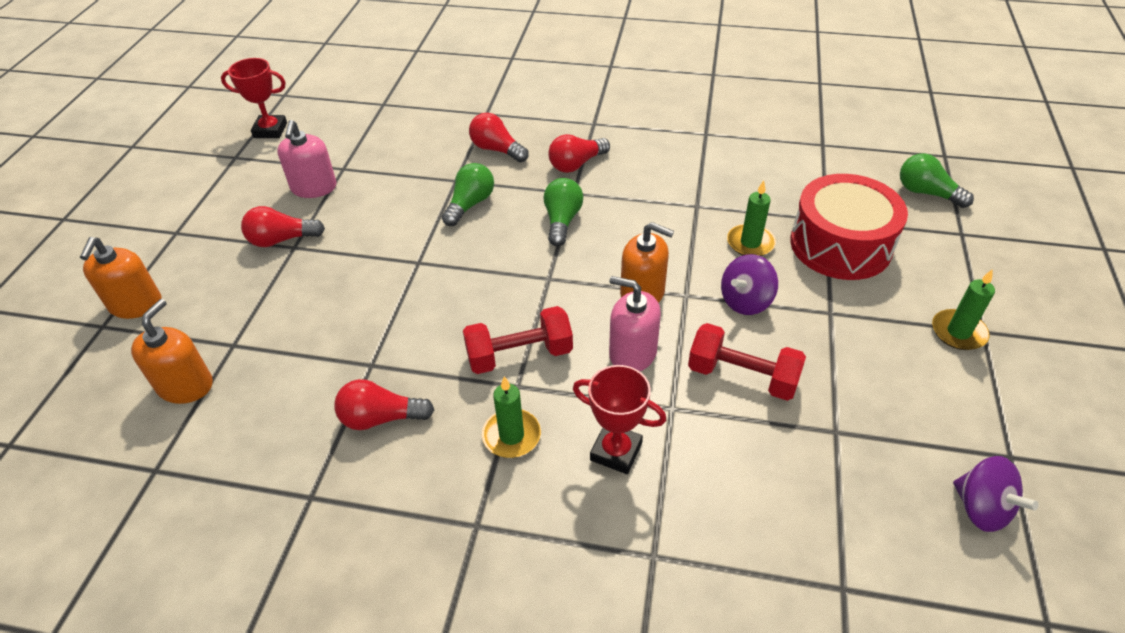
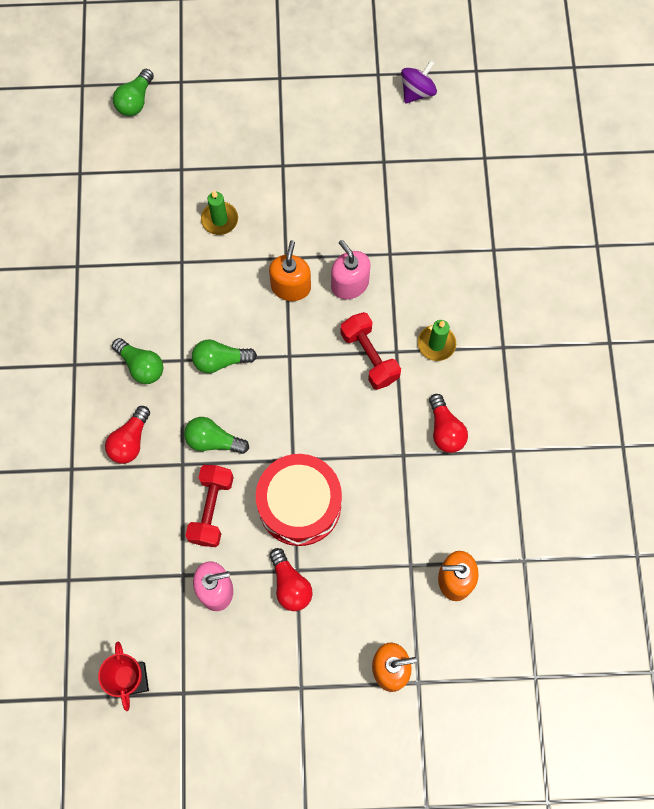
camera: 105 degrees left, 25 degrees up
red light bulb [548,134,610,173] -> green light bulb [112,338,163,384]
red trophy [573,365,666,474] -> none
pink soap dispenser [609,276,661,371] -> pink soap dispenser turned 135 degrees clockwise [331,240,371,299]
red dumbbell [688,323,806,401] -> red dumbbell moved to [185,465,234,547]
purple spinning top [721,254,778,315] -> none
red drum [790,174,908,280] -> red drum moved to [256,454,342,546]
green candle [932,269,995,350] -> none

